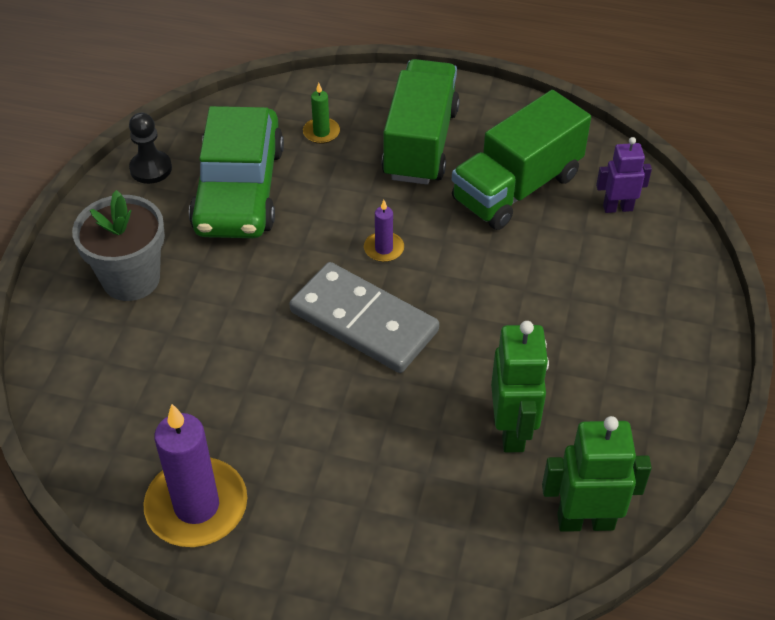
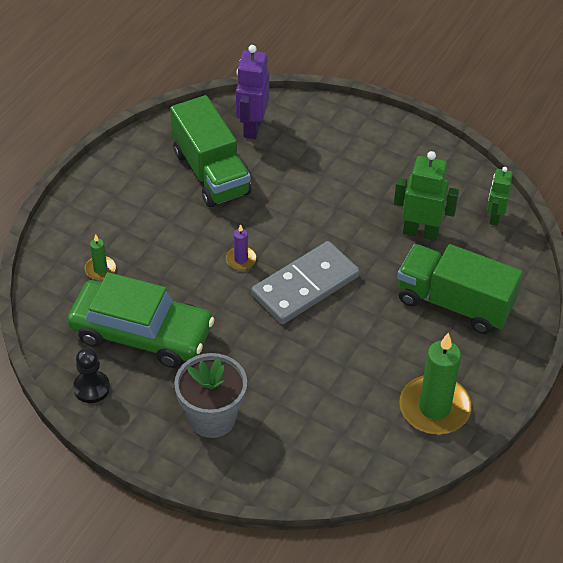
camera: 75 degrees left, 0 degrees up
purple candle [143,404,247,547] -> green candle [399,333,472,434]
green truck [382,59,460,185] -> green truck moved to [397,244,523,334]
green robot [542,416,652,532] -> green robot [487,167,513,226], size x0.64
purple robot [596,137,652,213] -> purple robot [236,45,269,139], size x1.57

